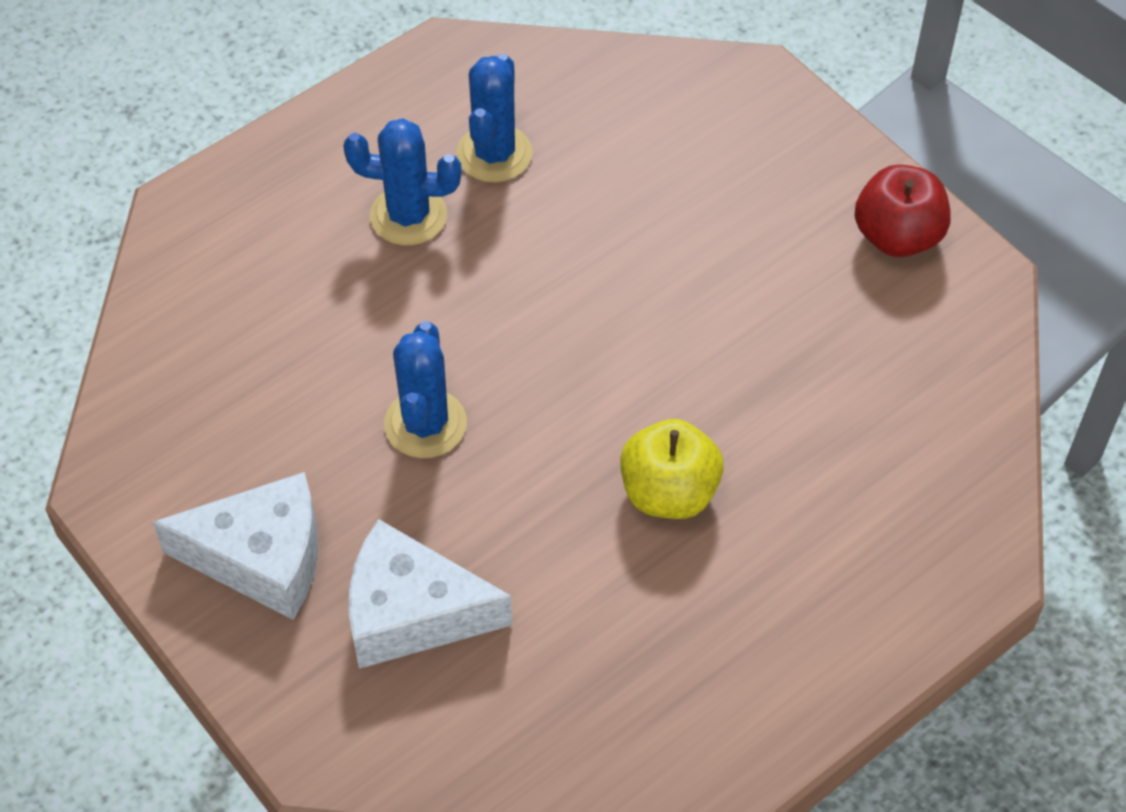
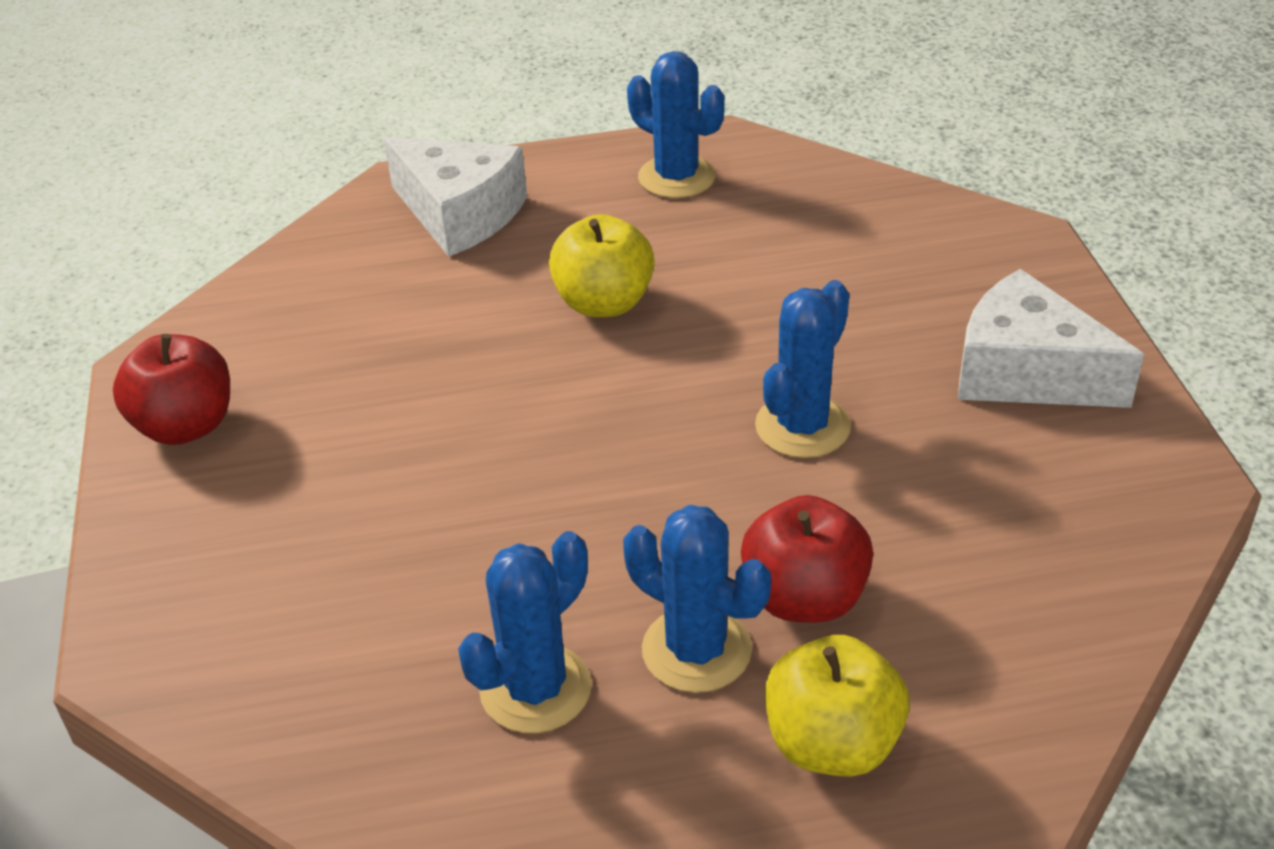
camera: 150 degrees left, 15 degrees down
white cheese [349,519,512,669] -> white cheese moved to [384,137,527,257]
none -> blue cactus [627,51,725,198]
none -> red apple [741,495,874,623]
none -> yellow apple [765,635,910,777]

